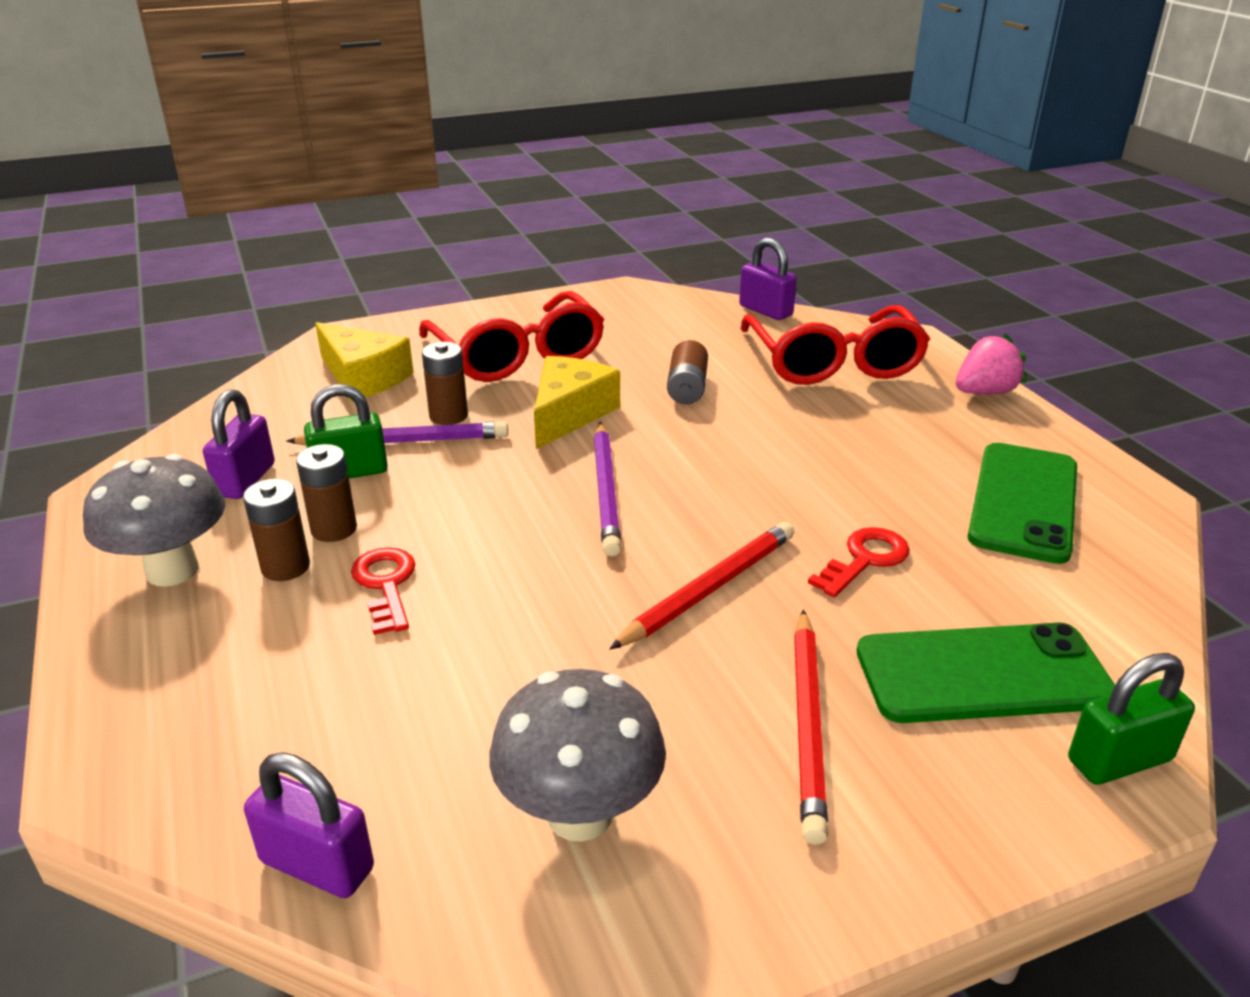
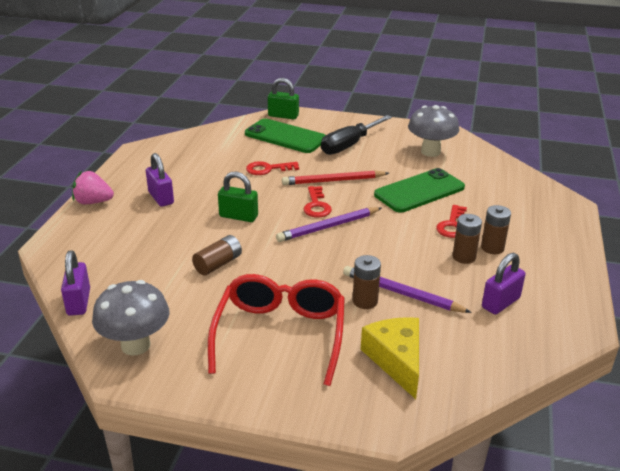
camera: 145 degrees left, 0 degrees up
grey mushroom [83,454,225,587] -> grey mushroom moved to [92,280,169,356]
purple padlock [244,752,374,898] -> purple padlock moved to [146,153,174,207]
green padlock [304,384,388,479] -> green padlock moved to [218,172,258,222]
yellow cheese [534,356,620,449] -> none
purple pencil [594,422,622,556] -> purple pencil turned 150 degrees counterclockwise [276,207,382,242]
red glasses [740,305,930,385] -> none
red pencil [794,610,828,845] -> black screwdriver [321,115,392,155]
green phone [968,443,1077,564] -> green phone moved to [374,168,465,213]
none -> red key [304,186,332,218]

